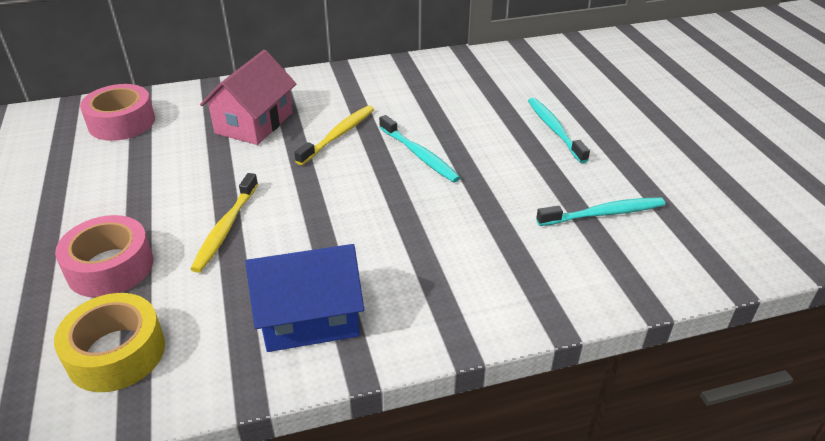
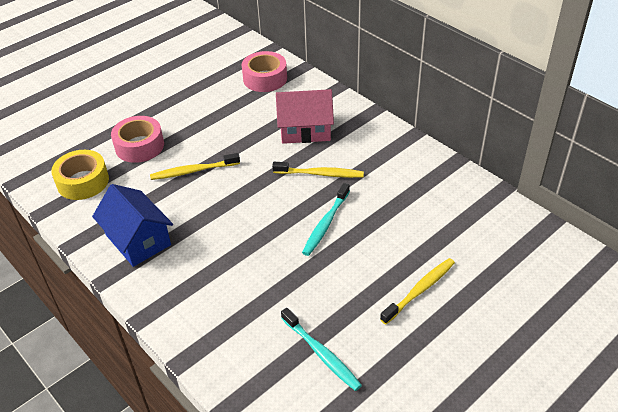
camera: 65 degrees right, 5 degrees up
turquoise toothbrush [528,98,590,163] -> yellow toothbrush [380,258,455,324]

